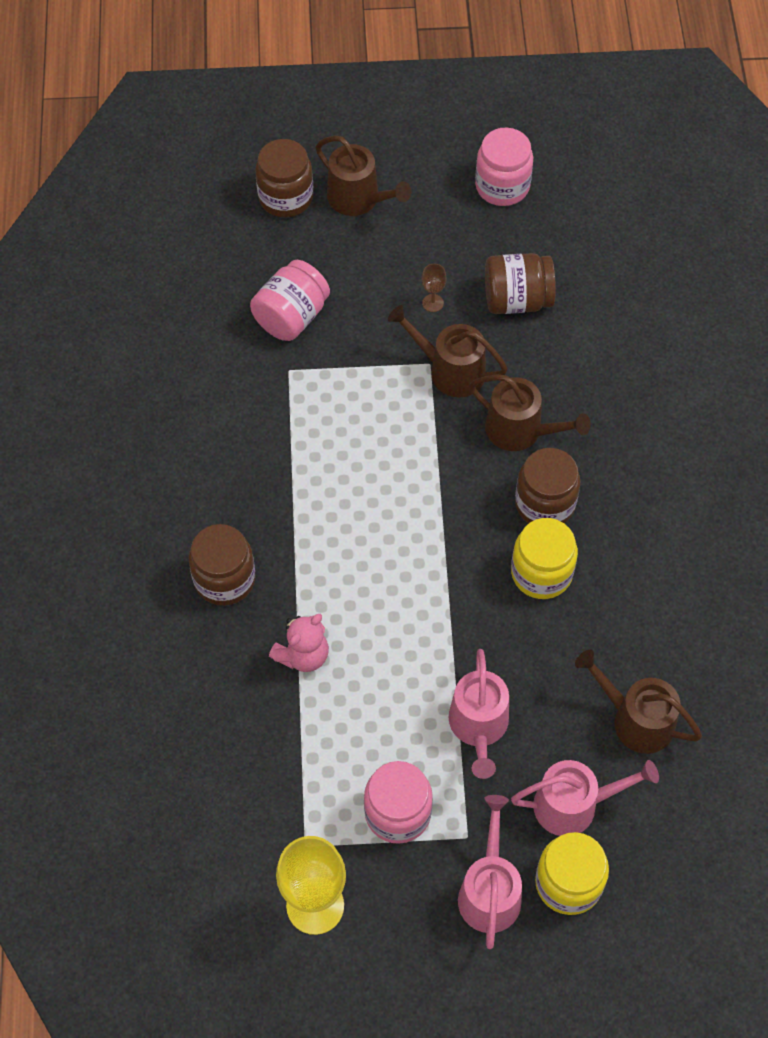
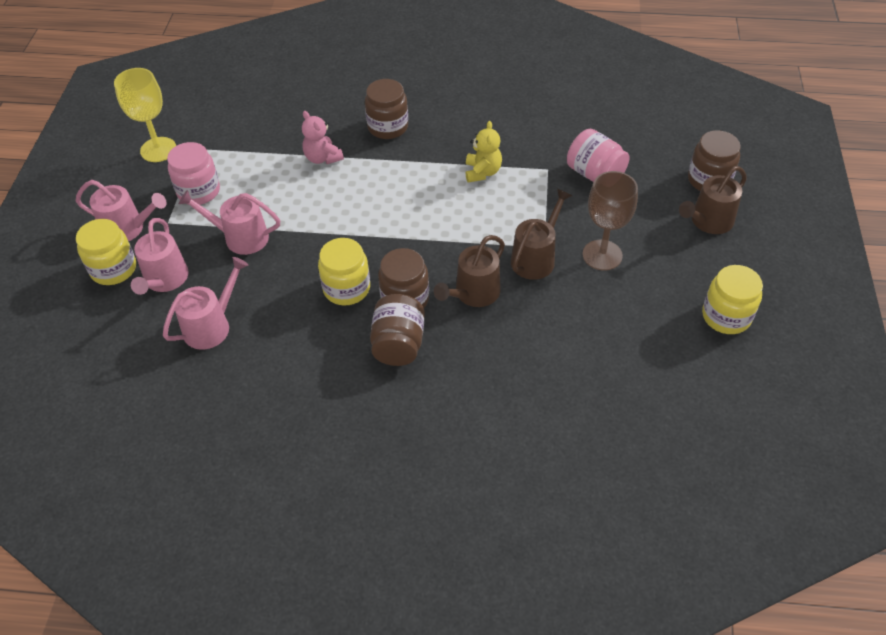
camera: 100 degrees right, 10 degrees down
brown goblet [422,264,447,312] -> brown goblet [583,171,638,270], size x2.26
pink jar [475,128,533,206] -> yellow jar [702,265,763,334]
brown jar [485,253,556,314] -> brown jar moved to [370,294,425,366]
brown watering can [575,650,702,754] -> pink watering can [163,257,248,350]
none -> yellow teddy bear [466,121,502,183]

